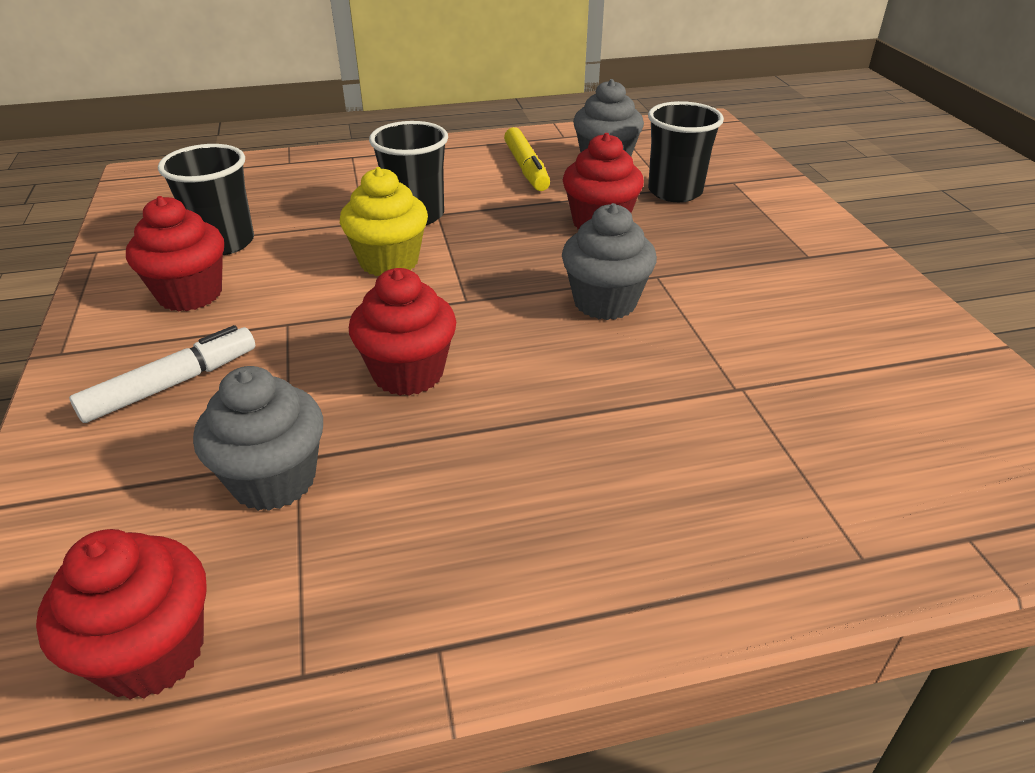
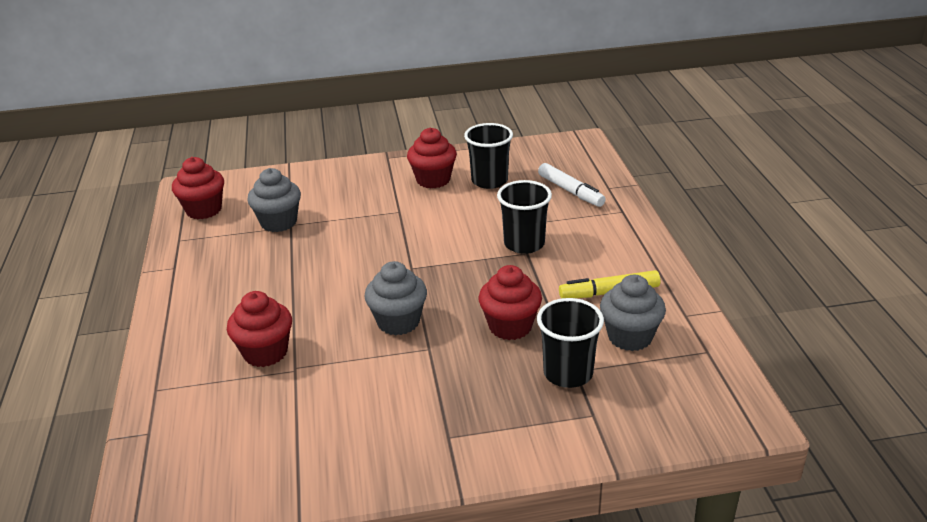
camera: 95 degrees right, 5 degrees down
white marker [69,325,255,423] -> white marker moved to [538,163,606,207]
yellow cupcake [340,167,428,276] -> none
red cupcake [349,268,456,396] -> red cupcake moved to [227,291,292,367]

